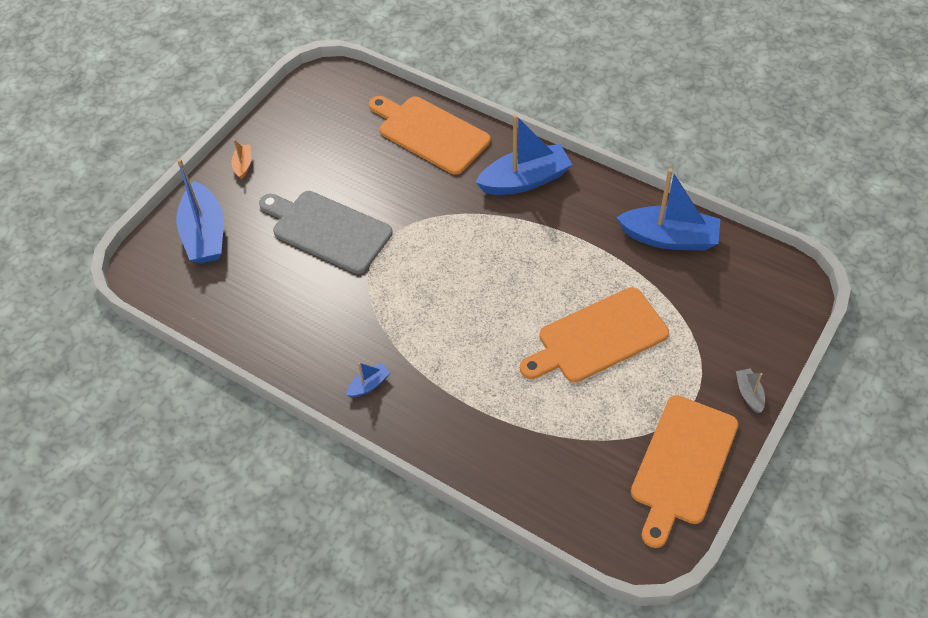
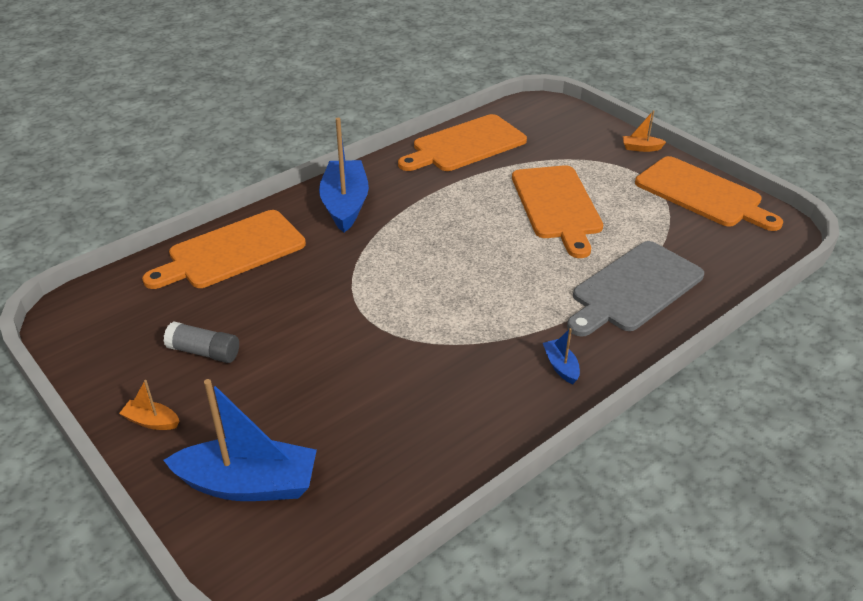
camera: 75 degrees left, 15 degrees down
grey cutting board [259,191,393,274] -> grey cutting board moved to [567,241,704,337]
blue boat [616,168,720,251] -> orange cutting board [398,114,527,171]
grey boat [736,368,765,413] -> orange boat [623,110,666,152]
none -> grey glue stick [163,321,239,363]

